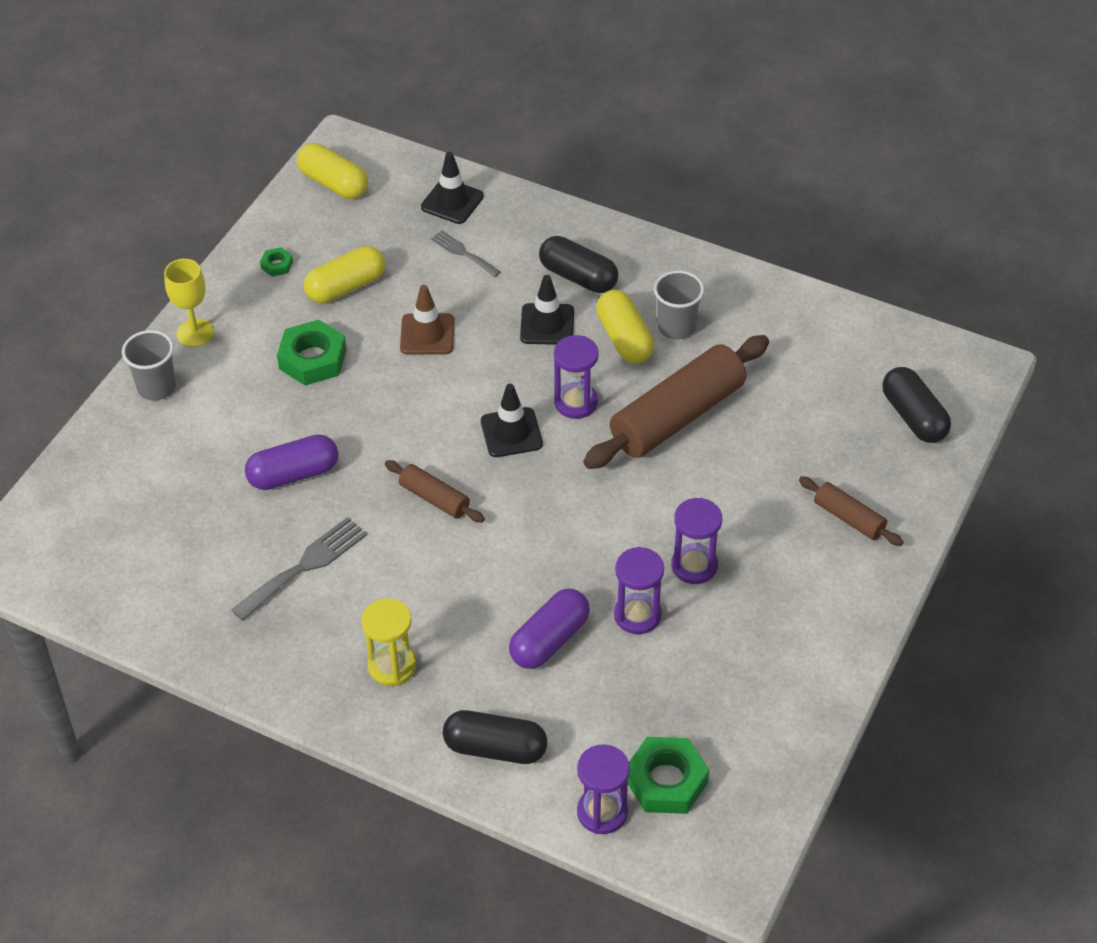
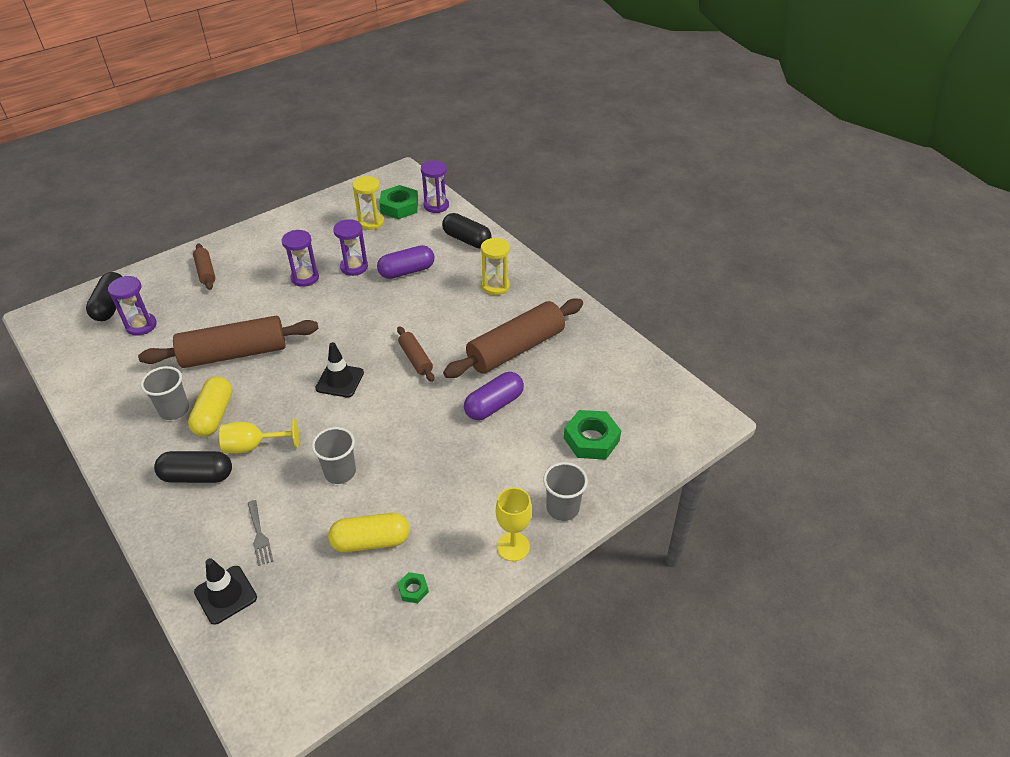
camera: 155 degrees left, 5 degrees down
grey fork [231,517,367,621] -> brown rolling pin [443,298,583,378]
purple capsule [245,434,338,490] -> purple capsule turned 45 degrees counterclockwise [464,372,524,420]
green nut [277,319,347,386] -> green nut moved to [564,410,621,460]
yellow capsule [297,143,368,199] -> none
brown traffic cone [400,285,454,355] -> grey cup [312,427,356,484]
black traffic cone [520,275,574,345] -> yellow goblet [219,418,299,454]
black capsule [539,236,618,293] -> black capsule turned 60 degrees counterclockwise [154,451,232,483]
purple hourglass [554,335,599,419] -> purple hourglass moved to [108,276,157,336]
none -> yellow hourglass [352,176,384,230]

